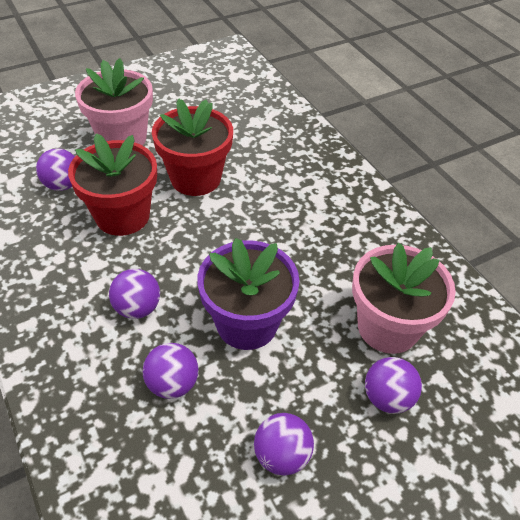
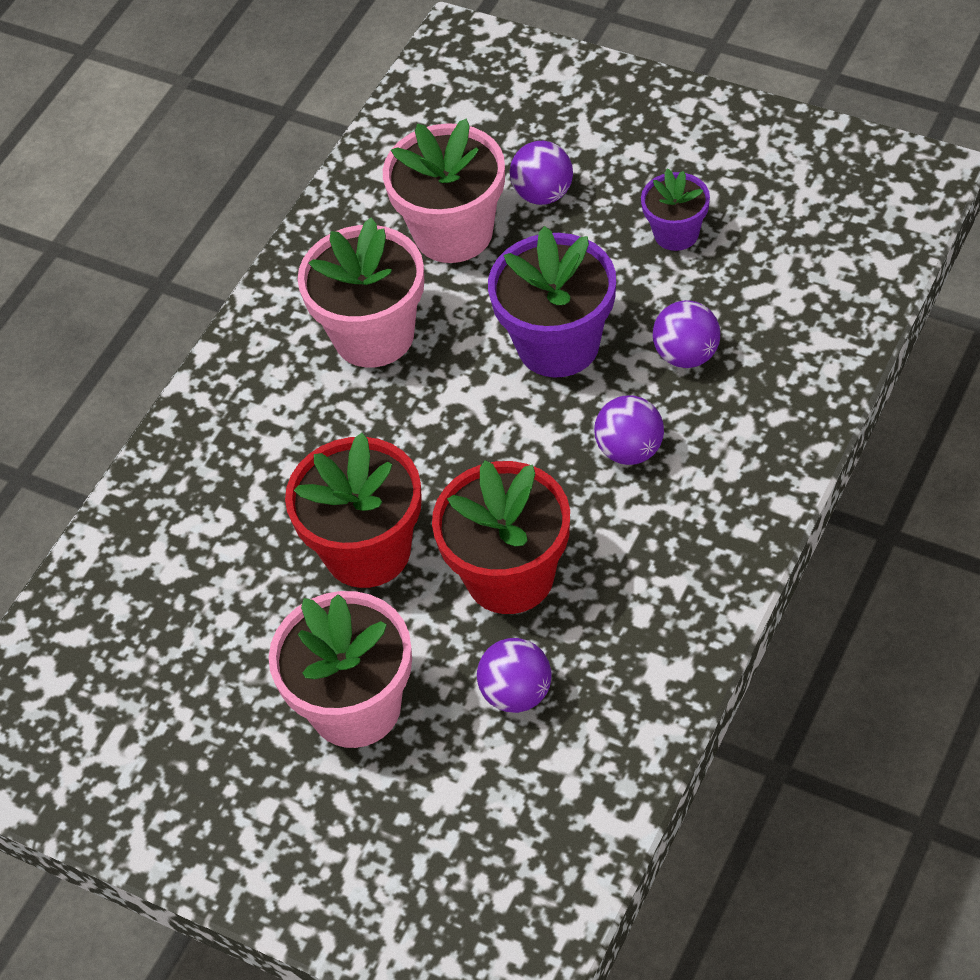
camera: 115 degrees left, 5 degrees up
purple ball [254,413,314,476] -> purple flower pot [641,169,710,251]
none -> pink flower pot [297,218,424,368]

